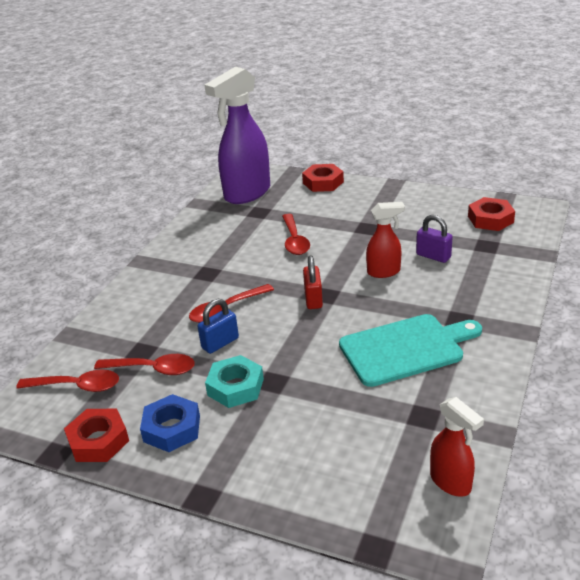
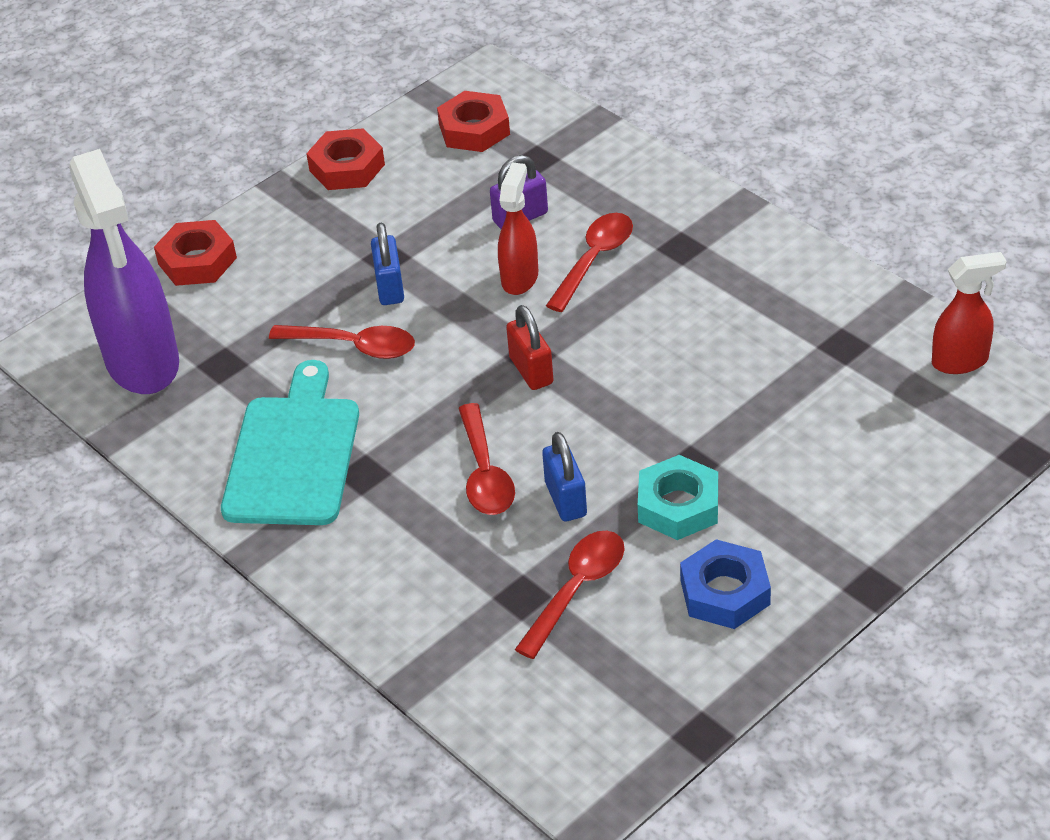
camera: 65 degrees left, 10 degrees up
red spoon [16,369,119,392] -> red spoon moved to [546,213,633,312]
red nut [64,408,129,462] -> red nut moved to [306,128,385,190]
red padlock [303,255,323,309] -> red padlock turned 45 degrees clockwise [506,305,554,390]
turquoise cutting board [339,314,482,387] -> turquoise cutting board moved to [221,360,359,525]
none -> blue padlock [371,222,404,305]

